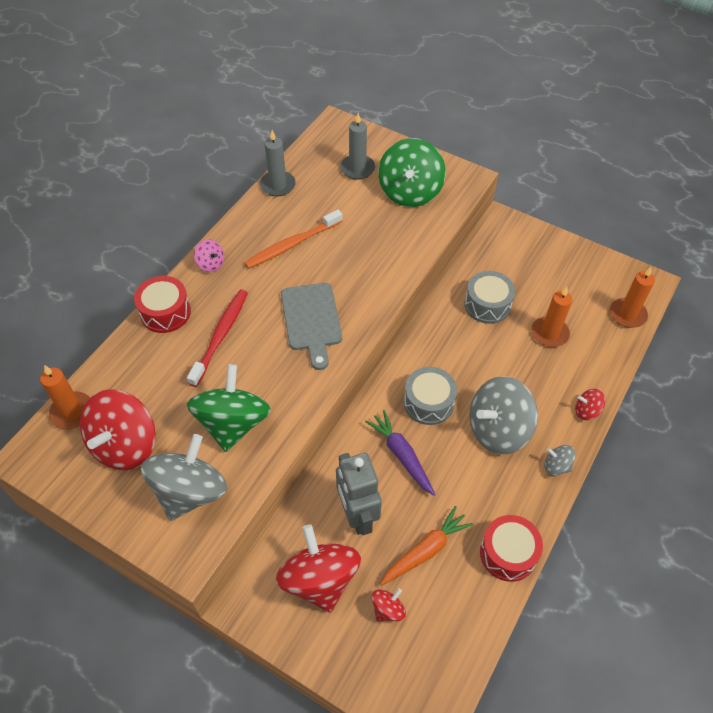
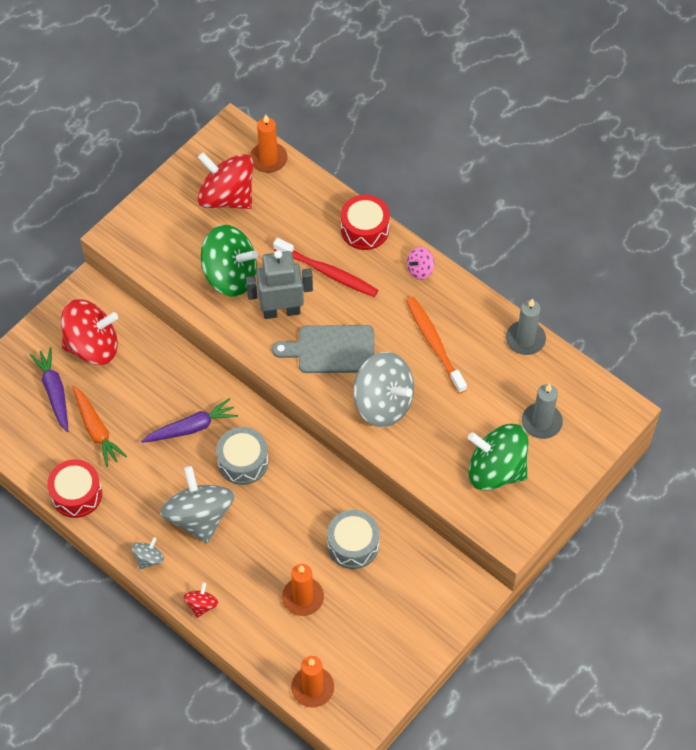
camera: 100 degrees right, 5 degrees up
grey spinning top [141,434,227,521] -> grey spinning top moved to [353,352,414,427]
grey robot [336,453,382,535] -> grey robot moved to [246,250,313,319]
red spinning top [372,588,406,621] -> purple carrot [30,347,68,432]

